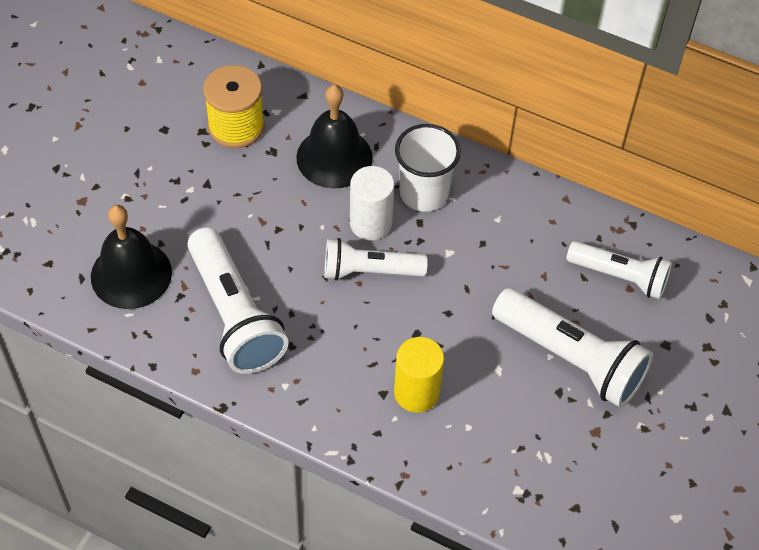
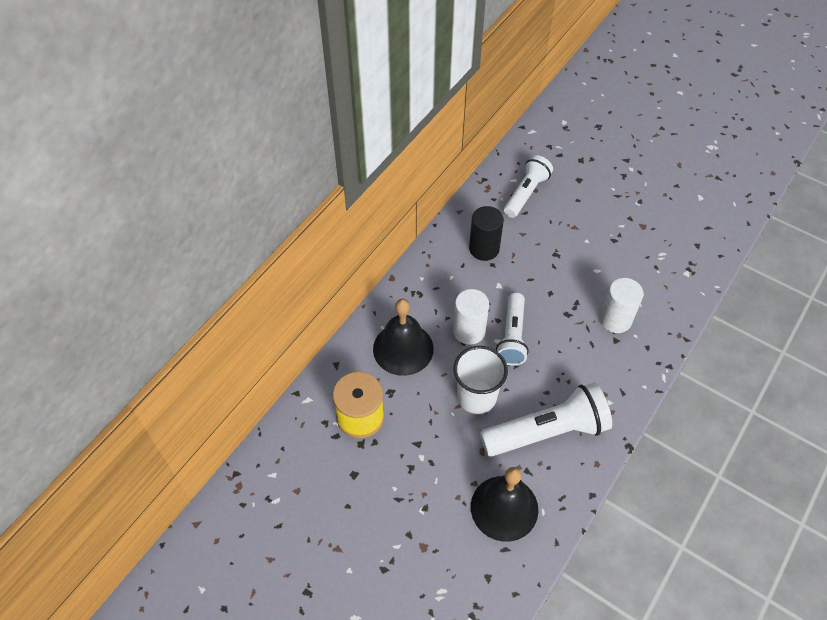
camera: 80 degrees left, 0 degrees up
yellow cylinder [394,337,444,413] -> white cylinder [600,278,644,333]
white cup [395,124,461,212] -> white cup moved to [453,346,508,414]
white flashlight [492,288,653,408] -> none
none -> black cylinder [469,206,504,261]

